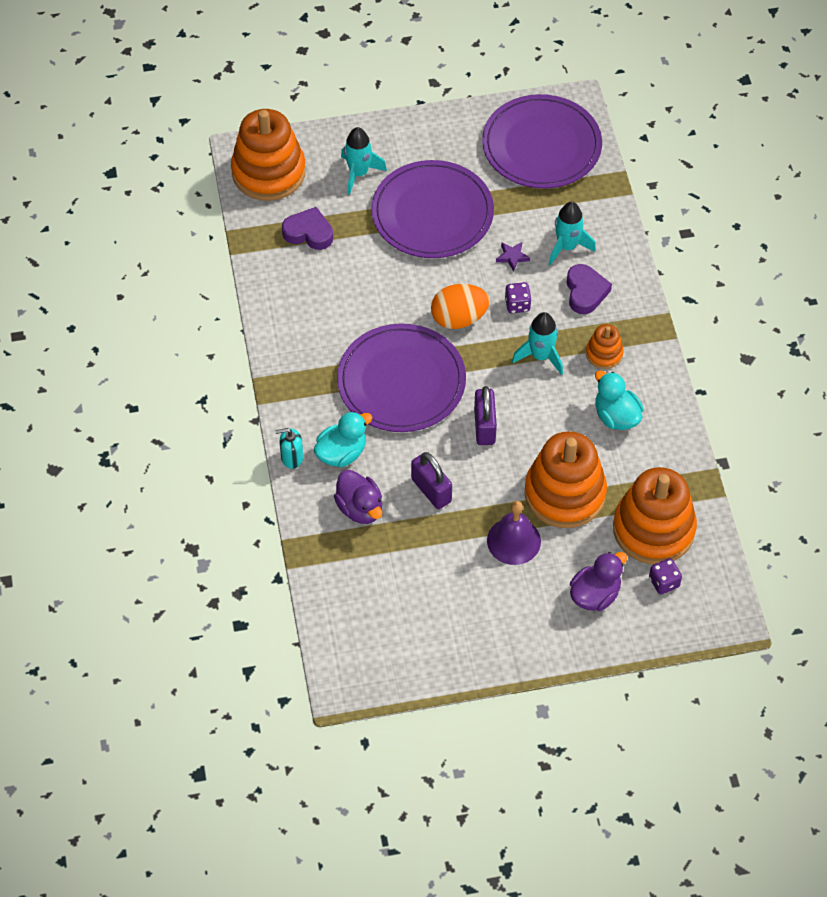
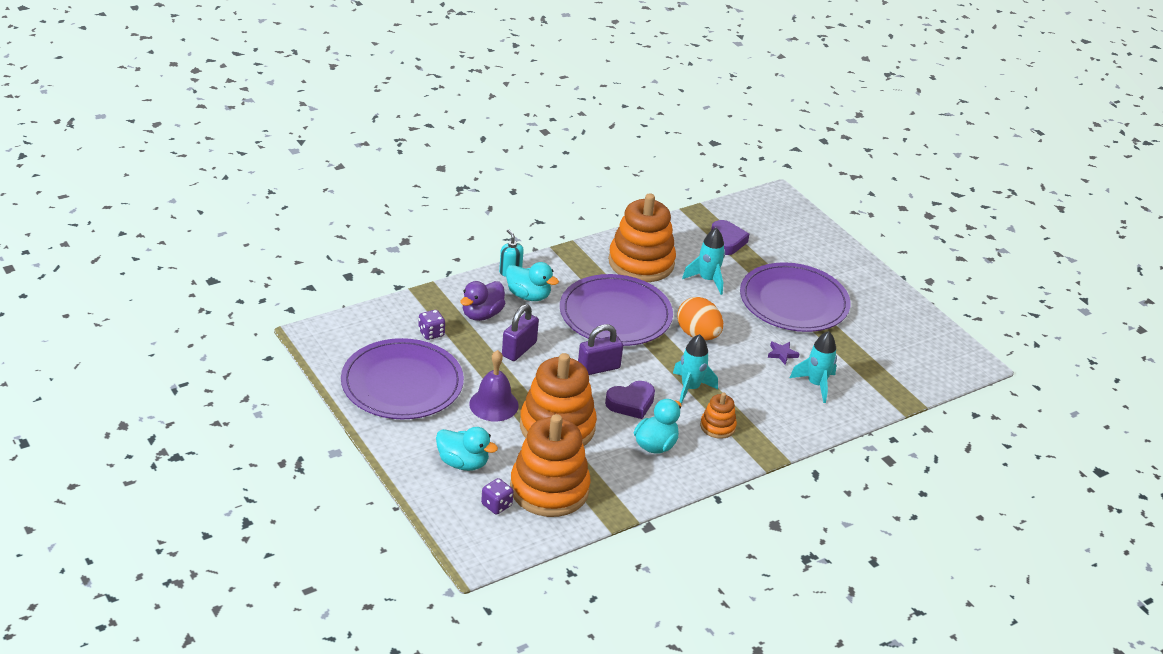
camera: 65 degrees right, 20 degrees down
orange stacking toy [231,109,306,201] -> orange stacking toy moved to [608,193,676,282]
turquoise rocket [341,127,387,195] -> turquoise rocket moved to [682,228,725,295]
purple plate [482,94,602,189] -> purple plate moved to [341,338,464,419]
purple dice [505,282,532,313] -> purple dice moved to [418,310,445,340]
purple heart [567,264,612,314] -> purple heart moved to [605,381,655,419]
purple duck [570,552,627,611] -> turquoise duck [436,427,498,471]

